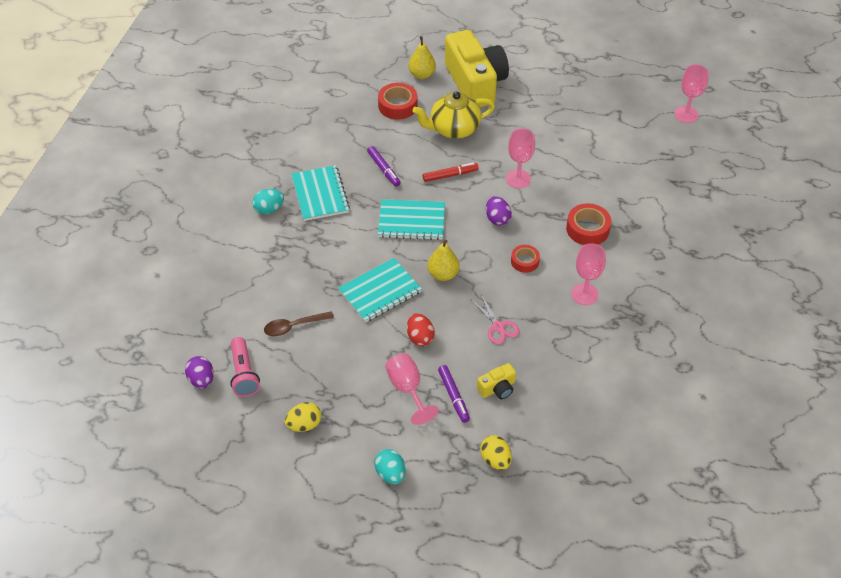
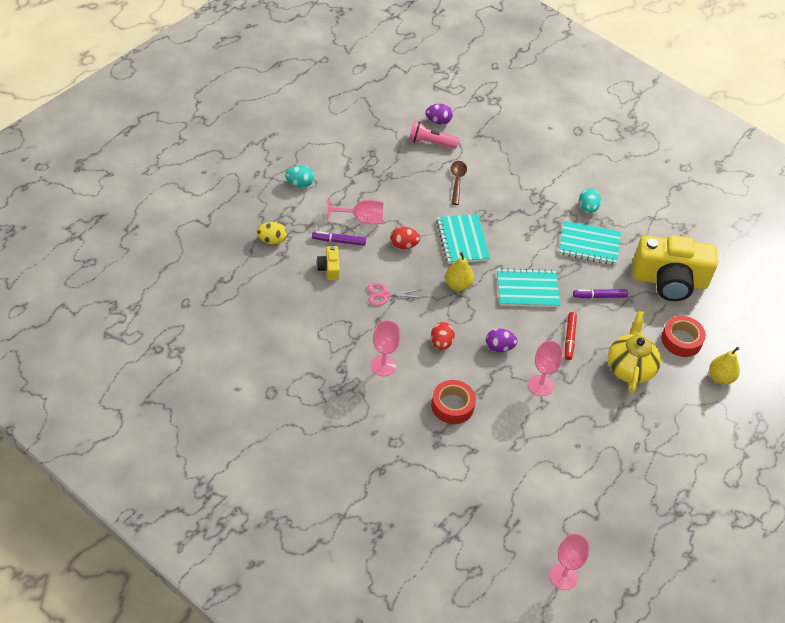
camera: 110 degrees right, 0 degrees up
yellow egg [285,402,321,432] -> none
turquoise notebook [378,199,445,240] -> turquoise notebook turned 60 degrees clockwise [497,268,560,307]
yellow camera [445,30,509,108] -> yellow camera moved to [633,235,718,301]
red tape [511,245,540,273] -> red egg [431,322,455,350]

